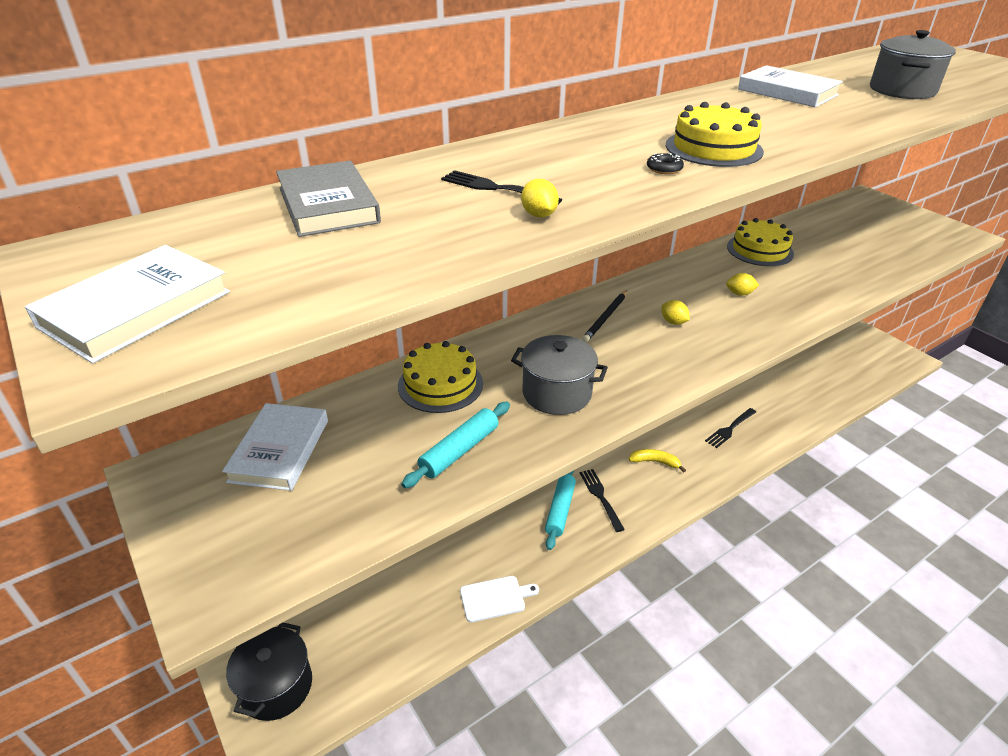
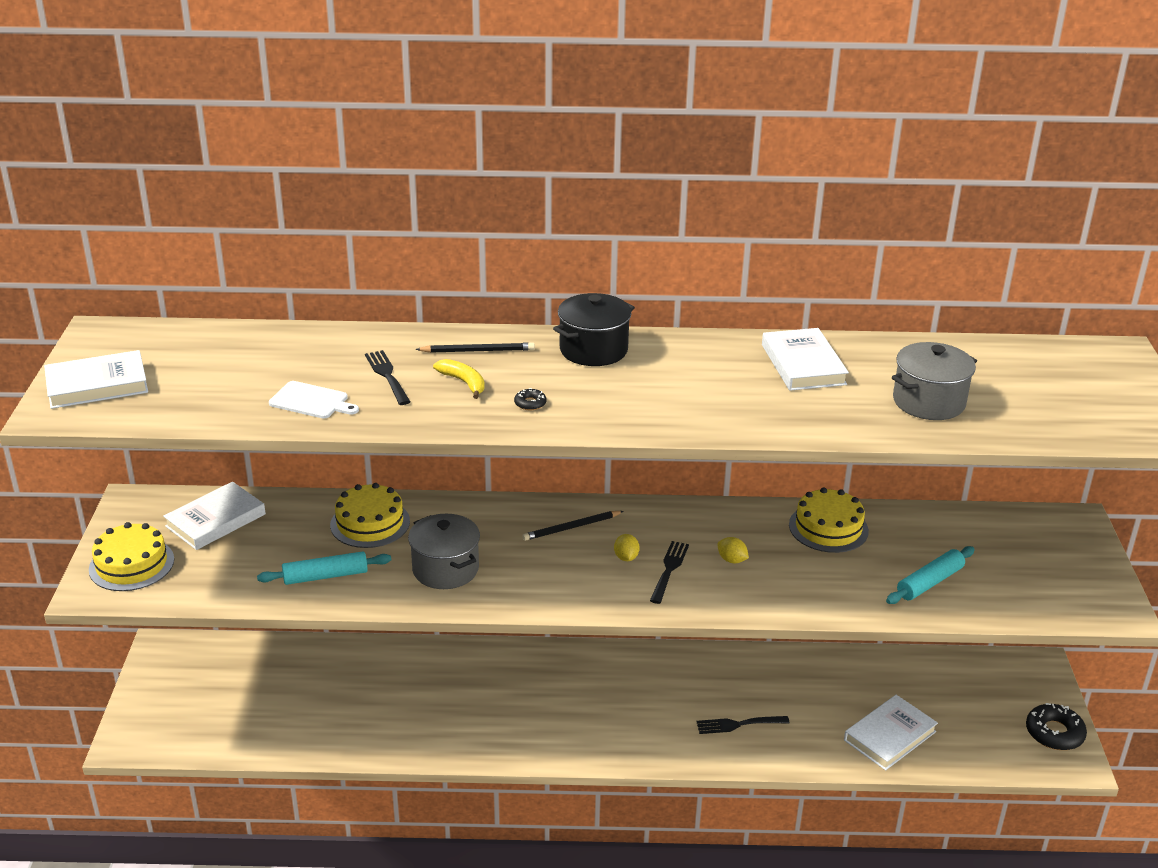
camera: 35 degrees right, 5 degrees down
black pot [226,623,312,721] -> black pot moved to [553,293,635,366]
grey book [276,160,381,237] -> none
white cutting board [460,576,539,622] -> white cutting board moved to [269,381,359,419]
yellow lemon [521,179,559,217] -> none
turquoise rolling pin [545,471,576,550] -> turquoise rolling pin moved to [886,546,975,604]
black fork [580,469,625,532] -> black fork moved to [650,541,689,604]
yellow banana [629,449,686,472] -> yellow banana moved to [433,359,485,399]
yellow cake [666,102,764,167] -> yellow cake moved to [89,522,174,591]
none -> black pencil [416,342,535,353]
none -> white book [844,695,938,770]
none -> black donut [1026,703,1087,750]

